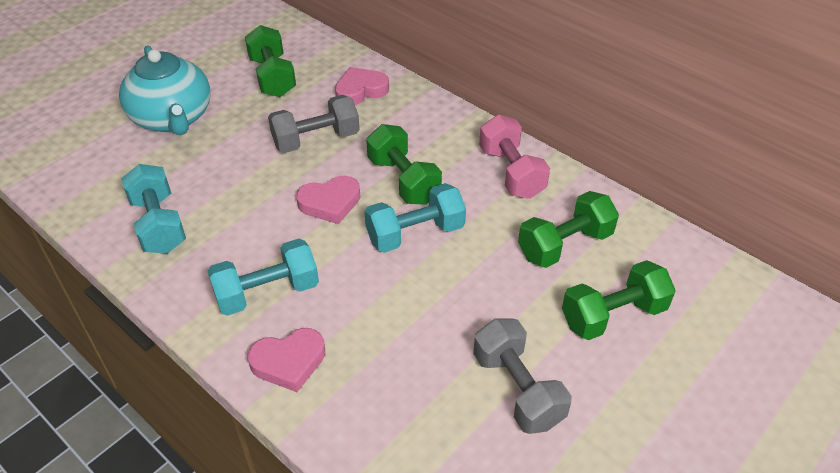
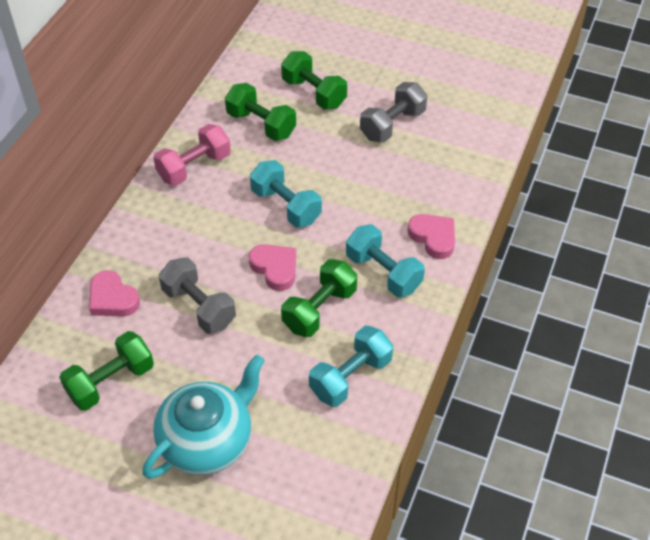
camera: 110 degrees left, 5 degrees up
green dumbbell [366,124,442,205] -> green dumbbell moved to [281,259,357,337]

